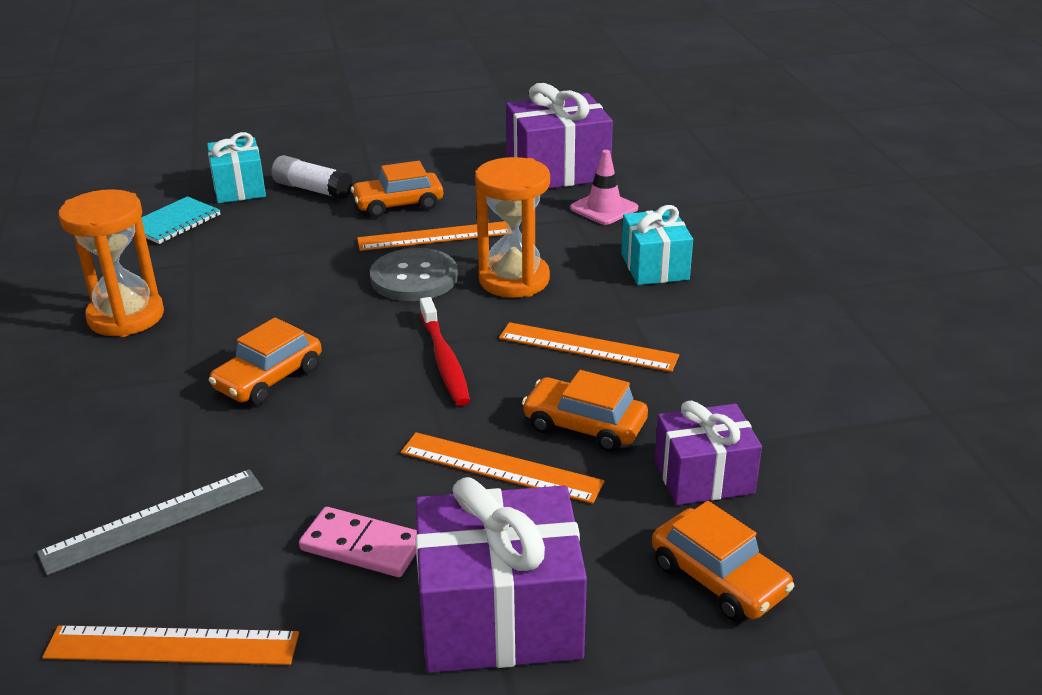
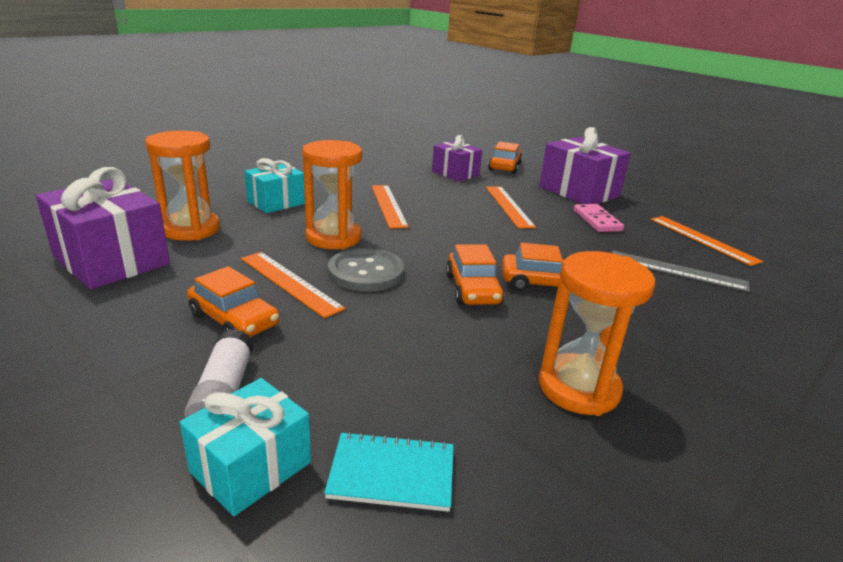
camera: 125 degrees left, 5 degrees down
red toothbrush [420,297,470,406] -> none
orange car [522,370,648,452] -> orange car moved to [446,245,504,305]
pink traffic cone [570,150,638,225] -> orange hourglass [145,131,220,241]

